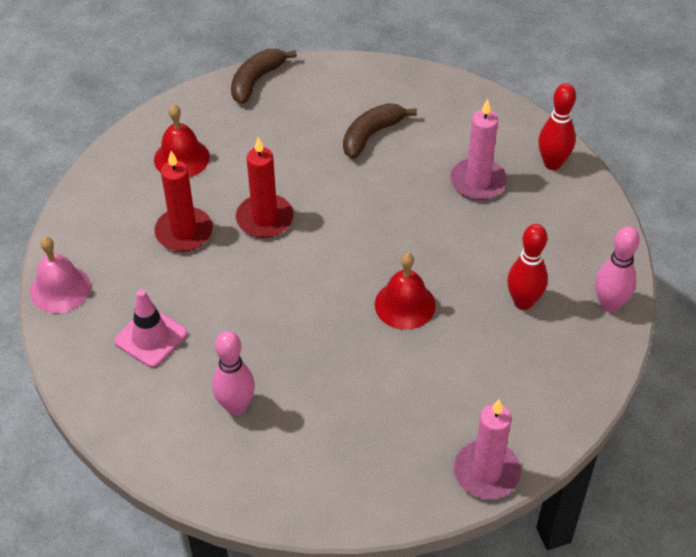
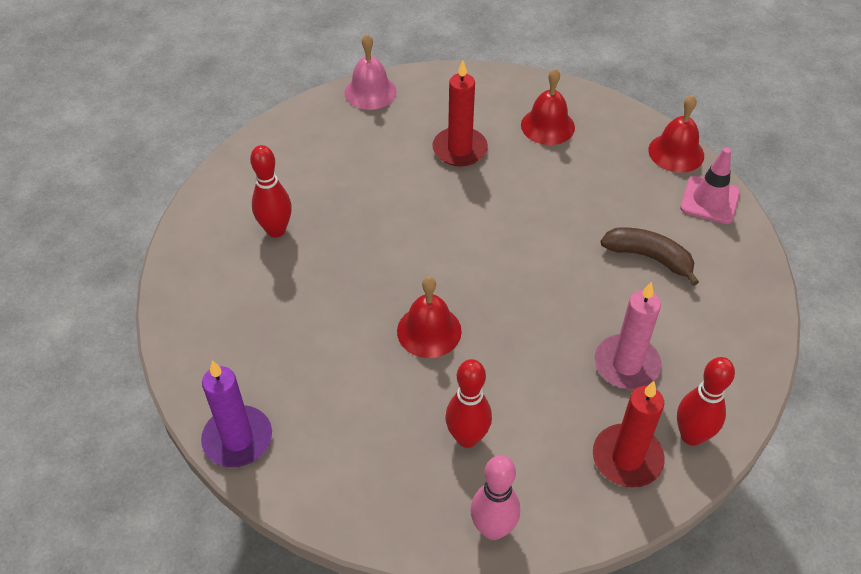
camera: 75 degrees right, 0 degrees up
pink traffic cone [114,289,187,368] -> pink traffic cone moved to [680,147,740,224]
pink bowling pin [212,331,255,415] -> red bowling pin [250,145,292,238]
brown banana [231,49,297,104] -> red bell [648,95,704,173]
red candle [236,137,294,238] -> red candle moved to [593,381,665,488]
pink candle [454,399,521,499] -> purple candle [201,361,272,467]

